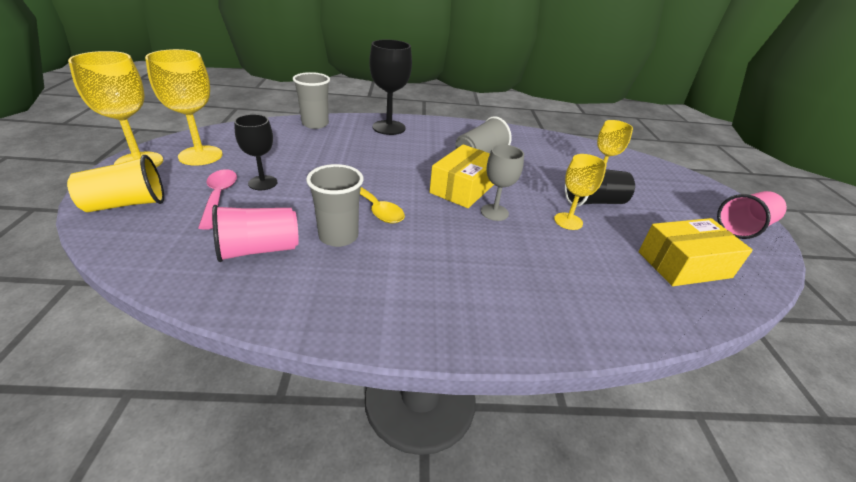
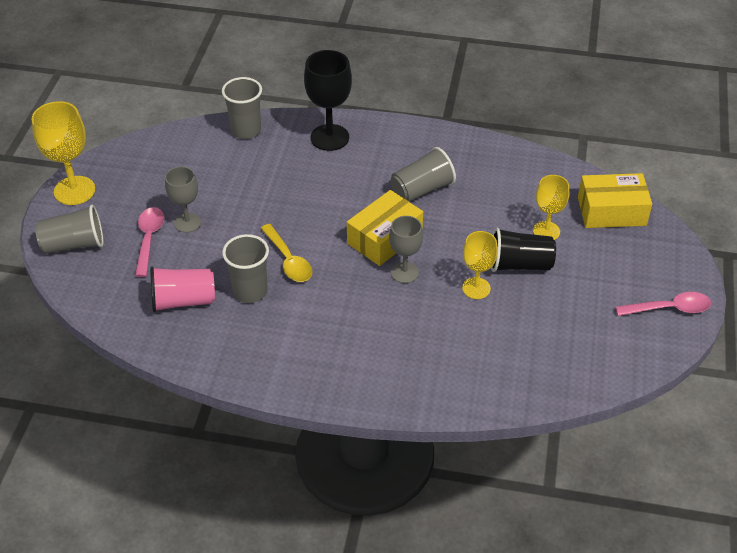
camera: 15 degrees right, 10 degrees up
yellow cup [67,155,164,212] -> grey cup [35,205,103,254]
yellow goblet [145,49,223,166] -> none
black goblet [234,114,278,190] -> grey goblet [165,166,201,233]
yellow box [639,218,753,286] -> yellow box moved to [578,173,652,228]
pink cup [717,191,787,239] -> pink spoon [615,292,711,316]

